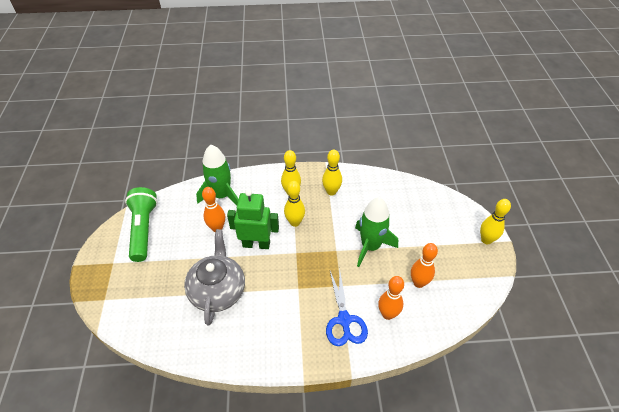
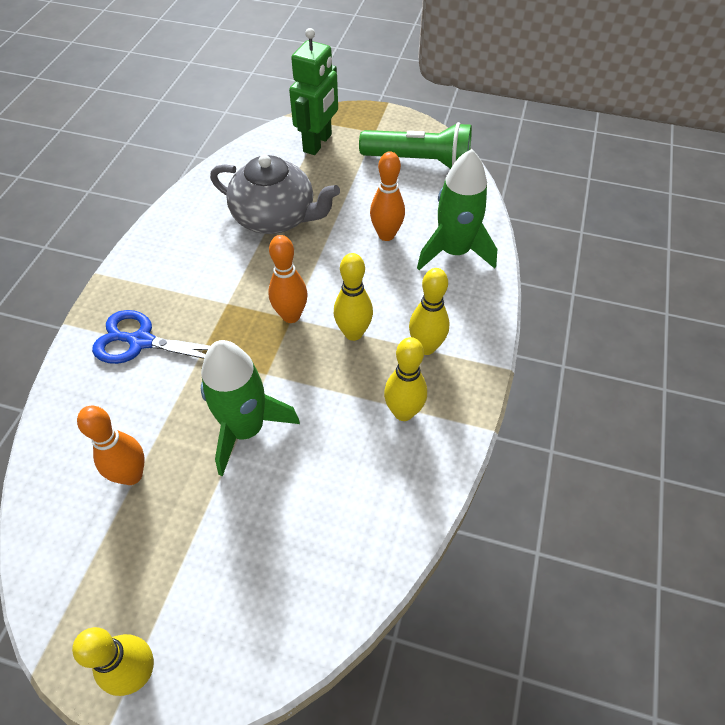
camera: 110 degrees right, 5 degrees up
green robot [227,189,279,249] -> green robot moved to [289,28,338,155]
orange bowling pin [378,276,404,320] -> orange bowling pin moved to [268,235,308,323]

